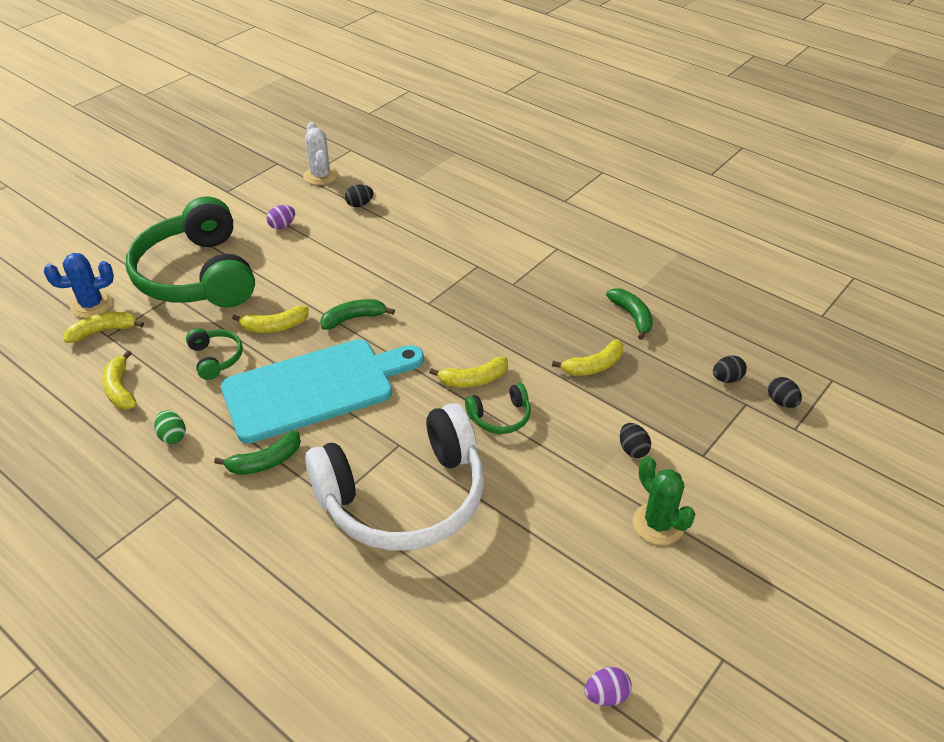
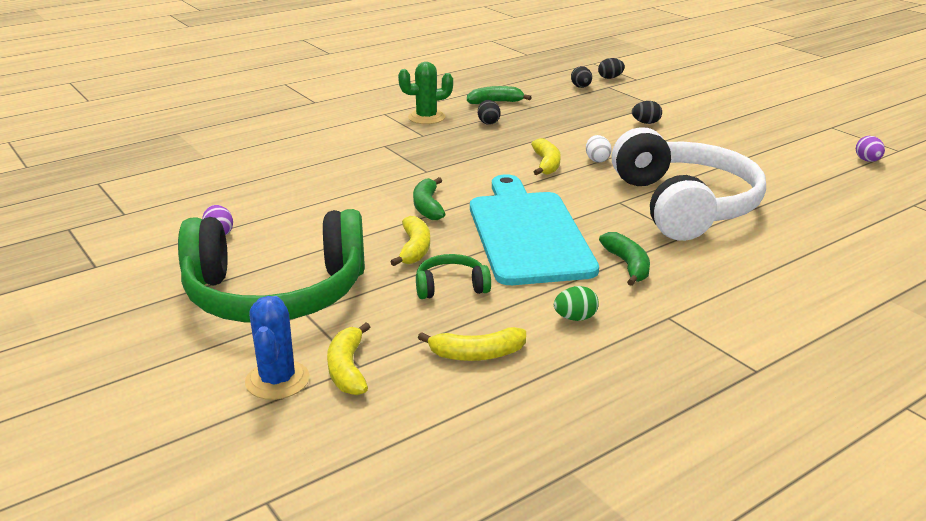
camera: 75 degrees left, 15 degrees down
white cactus [303,122,338,185] -> none
black egg [345,184,374,207] -> black egg moved to [478,100,501,125]
green headphones [465,383,531,434] -> white egg [586,135,612,162]
yellow banana [552,340,623,376] -> none
green cactus [633,456,695,545] -> green cactus moved to [398,62,453,124]

